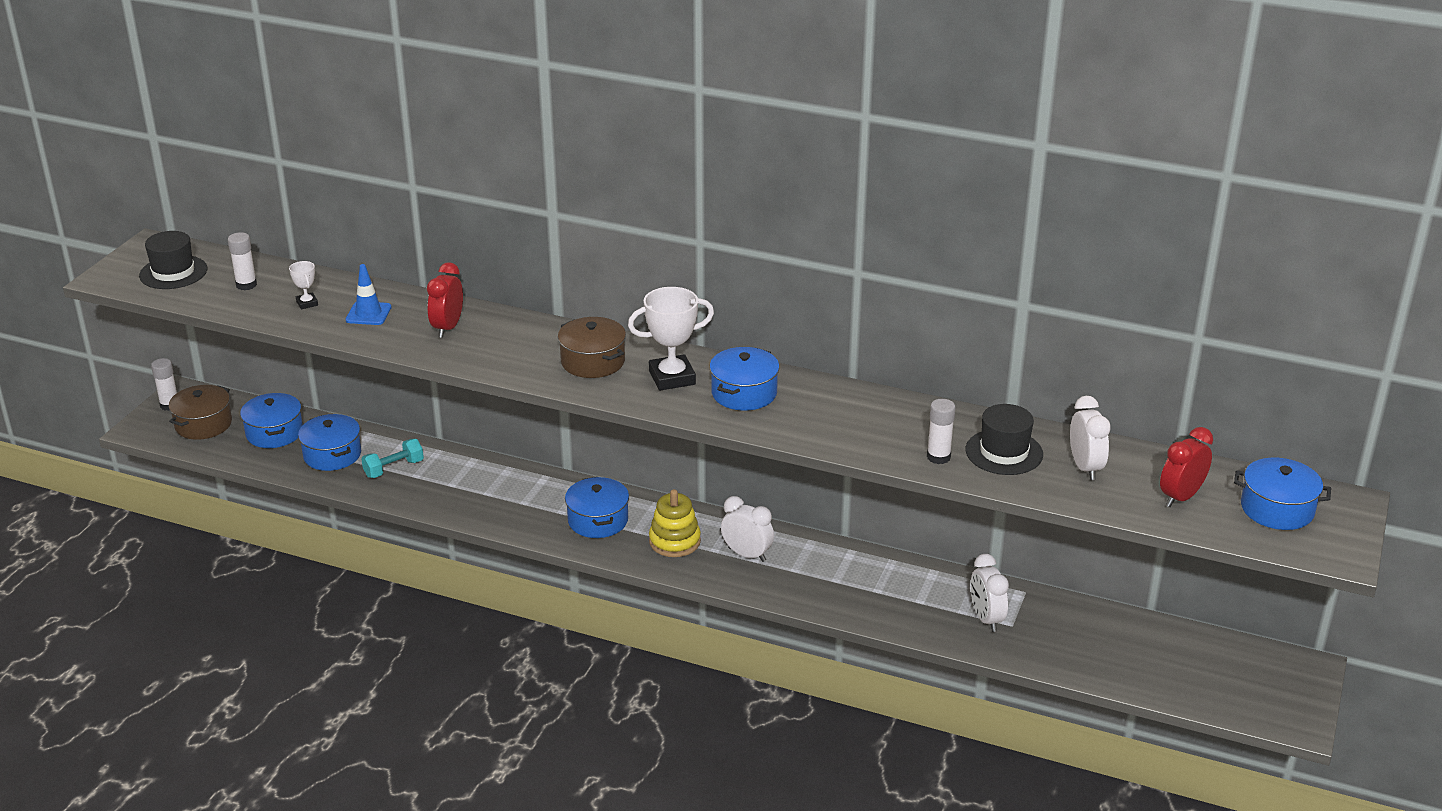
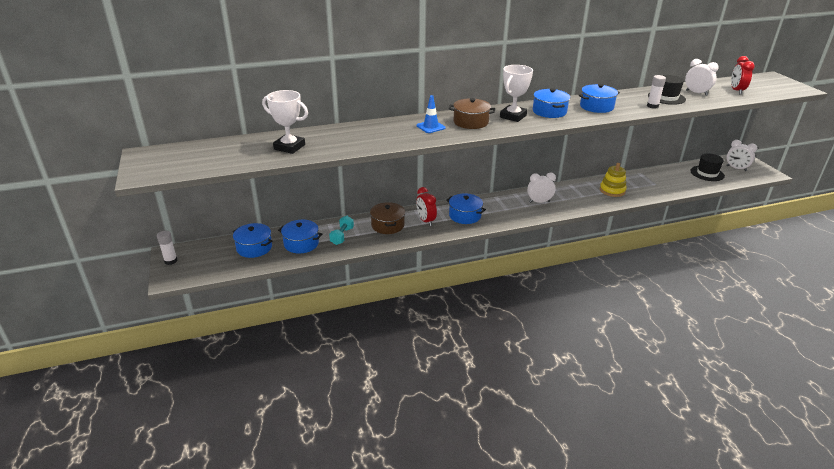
camera: 40 degrees left, 0 degrees up
black hat [139,231,207,289] -> black hat moved to [690,154,725,181]
brown pot [169,385,232,440] -> brown pot moved to [370,202,405,234]
white glue stick [228,232,257,290] -> none
white trophy [289,261,318,309] -> white trophy [262,90,308,154], size x2.02
blue traffic cone [346,264,391,325] -> blue traffic cone moved to [417,95,446,133]
red clock [427,262,463,338] -> red clock moved to [416,187,437,226]
yellow stacking toy [649,489,701,557] -> yellow stacking toy moved to [600,163,627,197]
white clock [971,554,1009,632] -> white clock moved to [726,140,757,171]
blue pot [1234,458,1331,530] -> blue pot moved to [579,84,620,113]

